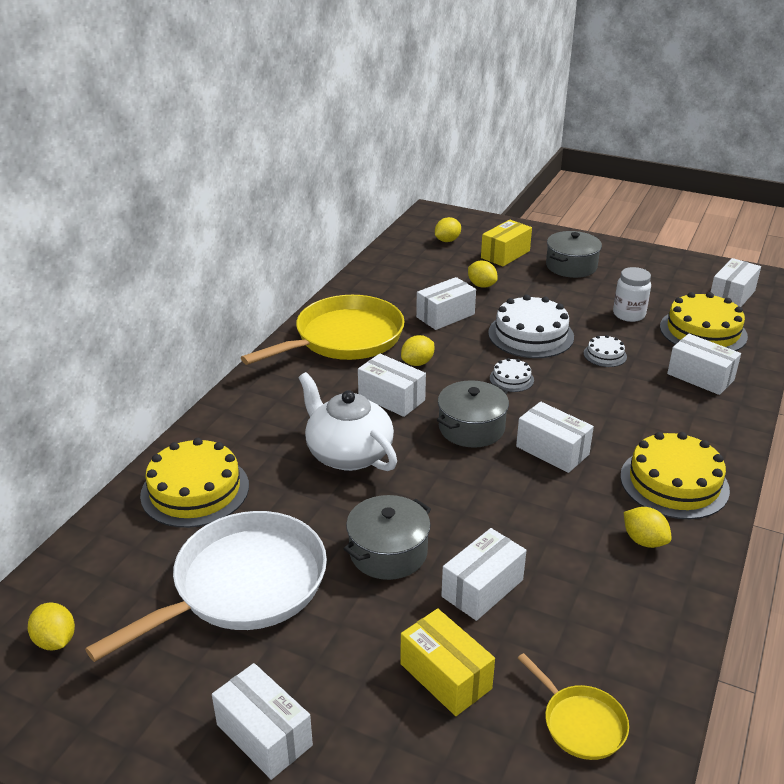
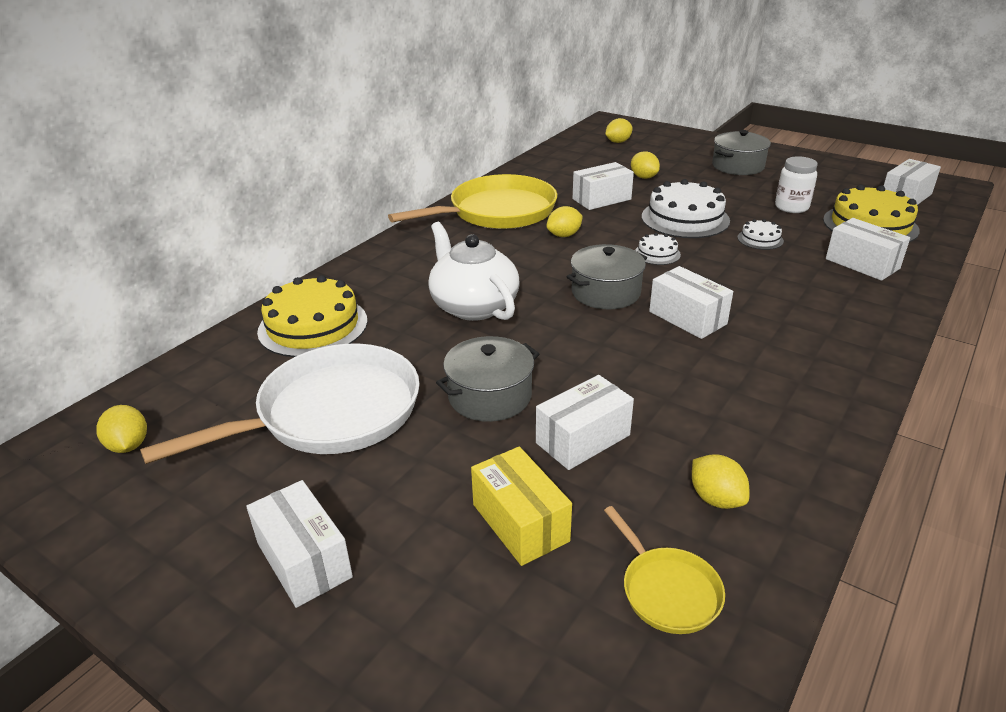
camera: 10 degrees right, 0 degrees up
white box [358,354,426,417] -> none
yellow box [481,220,532,266] -> none
yellow cake [620,432,730,519] -> none
yellow lemon [624,507,672,548] -> yellow lemon moved to [692,454,749,509]

